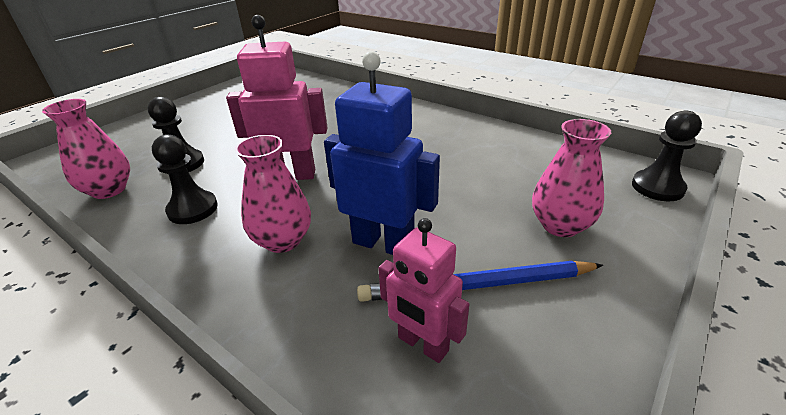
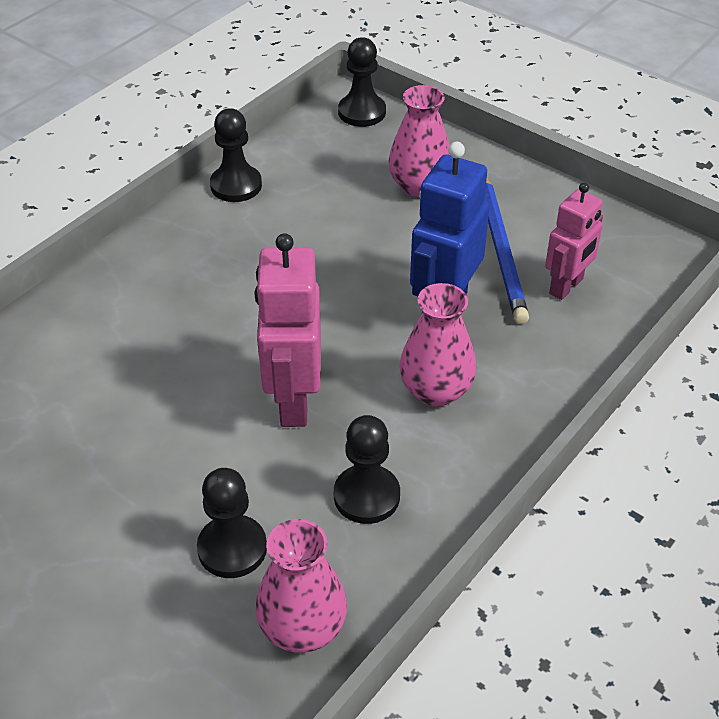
camera: 90 degrees left, 10 degrees up
none -> black pawn [210,108,262,202]

